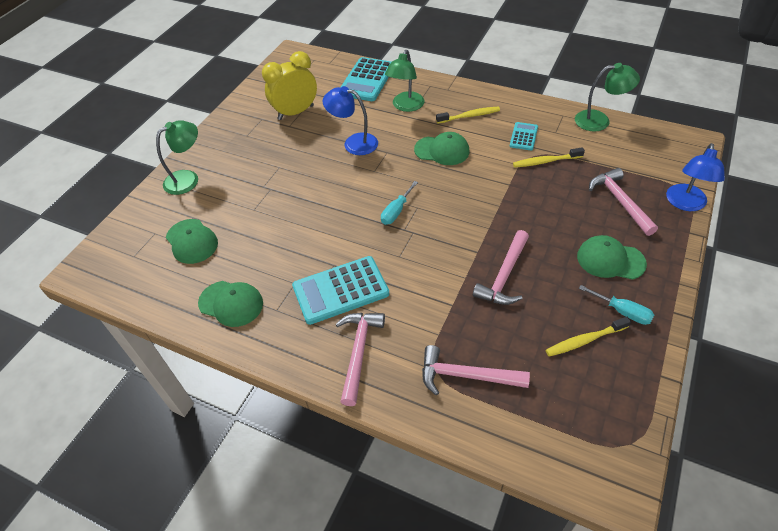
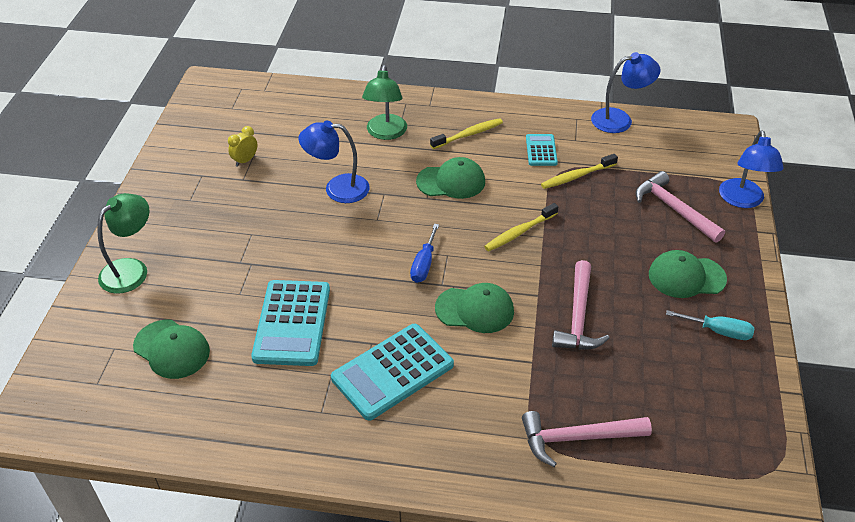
camera: 20 degrees left, 5 degrees down
green cap [198,281,263,327] -> green cap moved to [435,283,514,333]
yellow clock [262,51,317,120] -> yellow clock [228,126,257,167], size x0.46
pink hammer [336,313,385,406] -> none
turquoise calculator [341,57,392,101] -> turquoise calculator moved to [251,280,330,366]
turquoise screwdriver [381,181,418,225] -> blue screwdriver [410,224,439,283]
yellow toothbrush [546,317,631,357] -> yellow toothbrush moved to [484,203,558,251]
green lamp [575,63,640,132] -> blue lamp [591,52,661,133]

